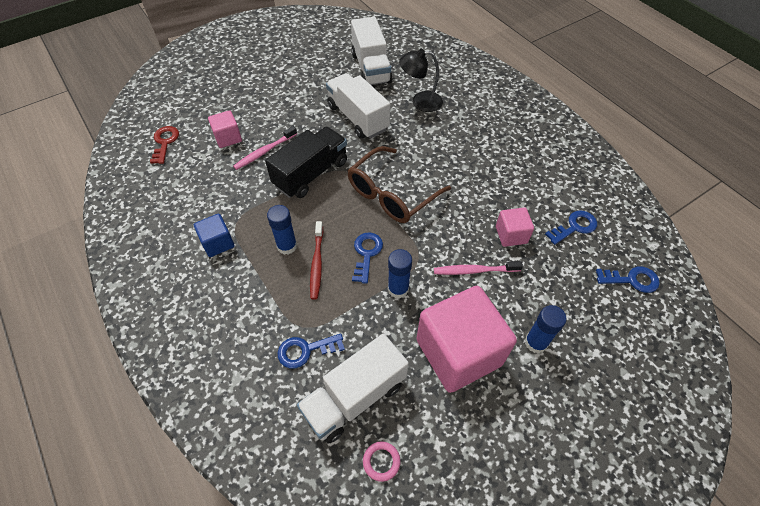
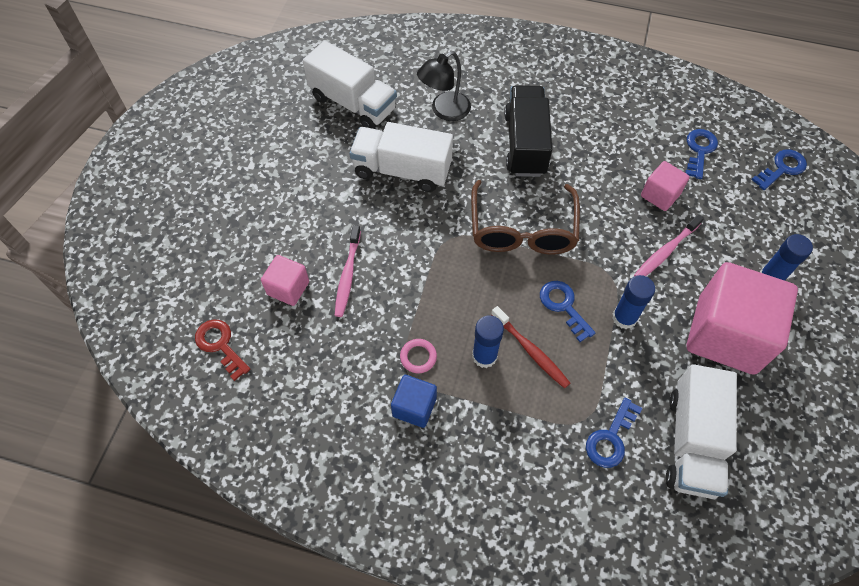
camera: 40 degrees left, 5 degrees up
black truck [265,127,347,198] -> black truck moved to [504,85,552,177]
pink ring [363,441,401,482] -> pink ring moved to [400,339,437,373]

